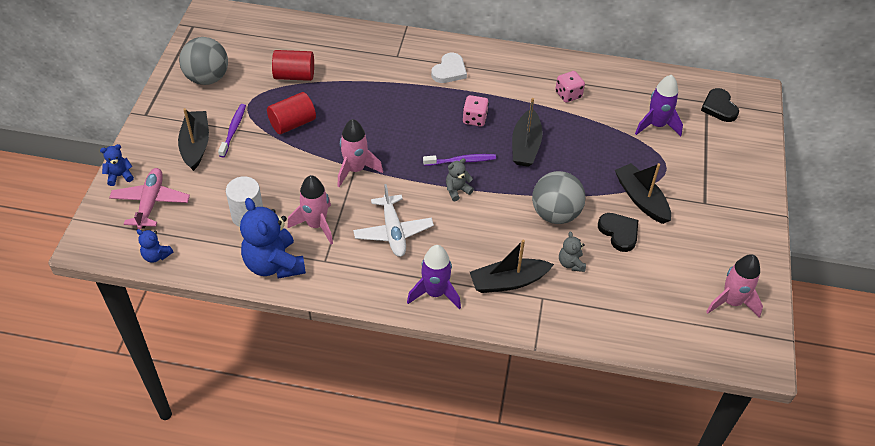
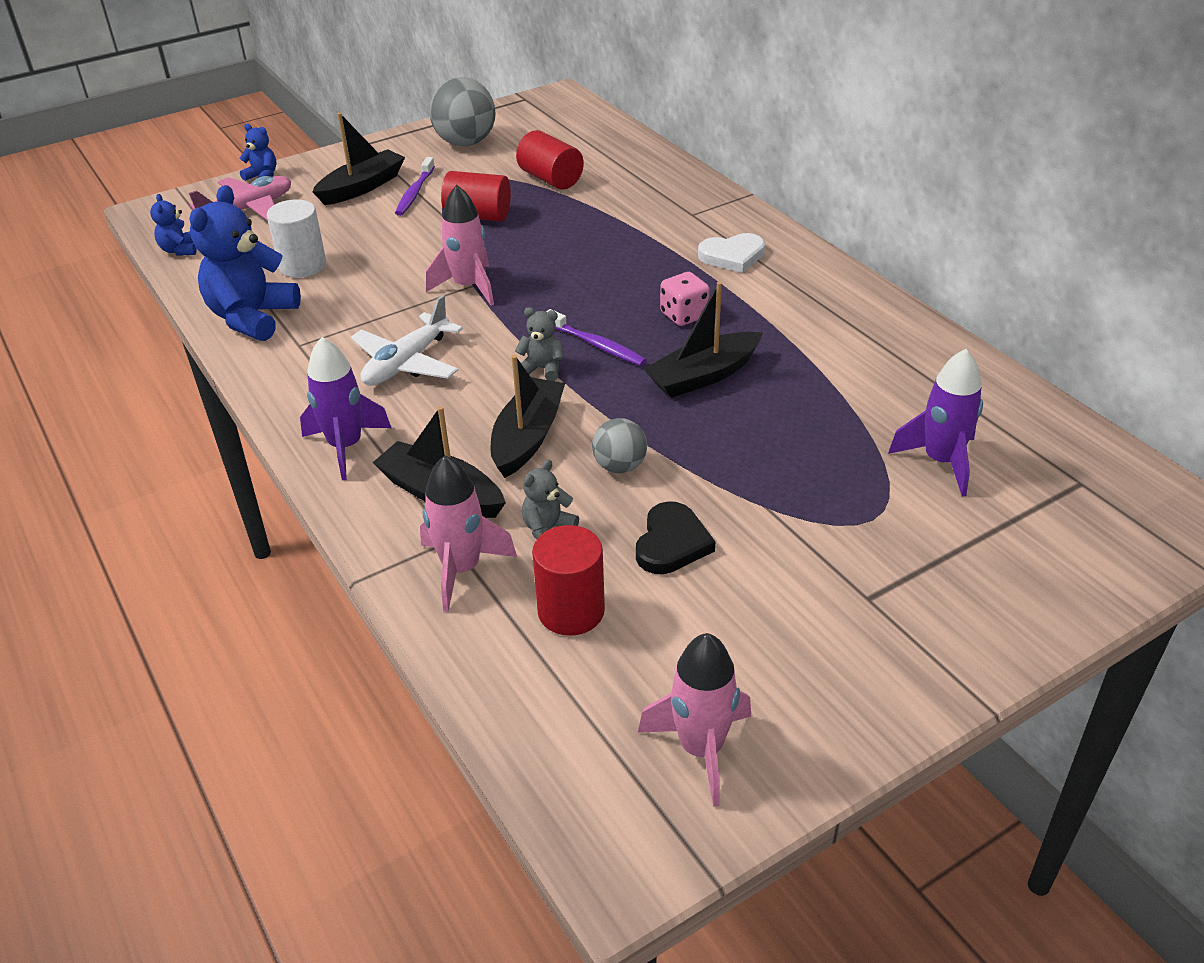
camera: 50 degrees right, 10 degrees down
purple toothbrush [218,104,246,157] -> purple toothbrush turned 135 degrees clockwise [395,157,435,216]
pink rocket [287,175,333,245] -> pink rocket moved to [420,455,517,612]
grey ball [532,171,586,224] -> grey ball [592,418,647,473], size x0.57
pink dice [555,71,585,103] -> none
black boat [615,163,671,224] -> black boat moved to [491,355,565,478]
black heart [701,88,739,122] -> none
none -> red cylinder [532,525,605,636]

